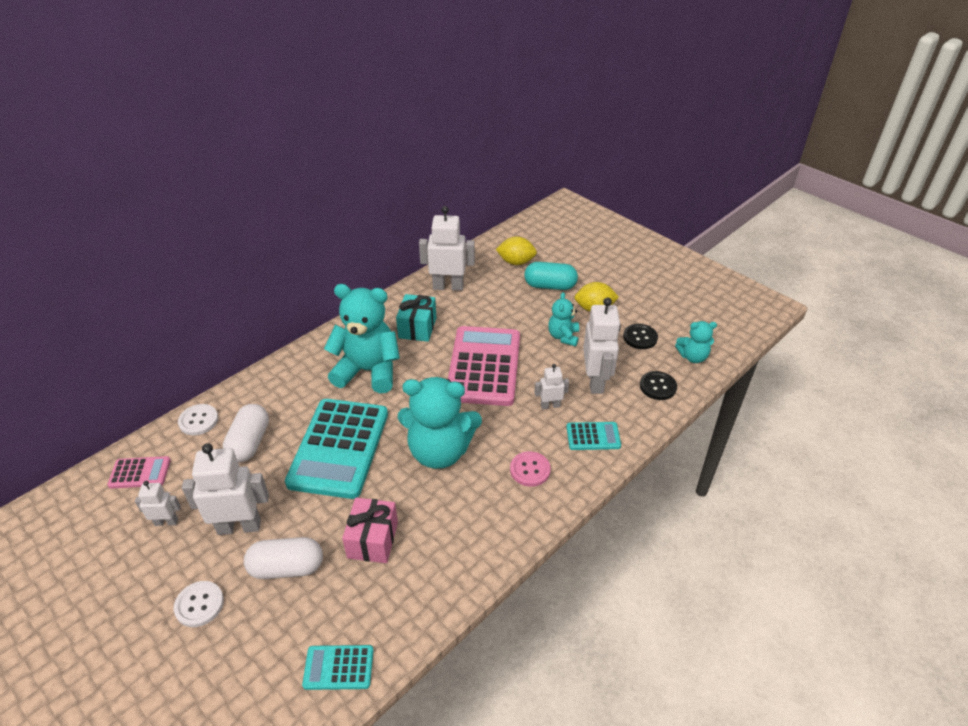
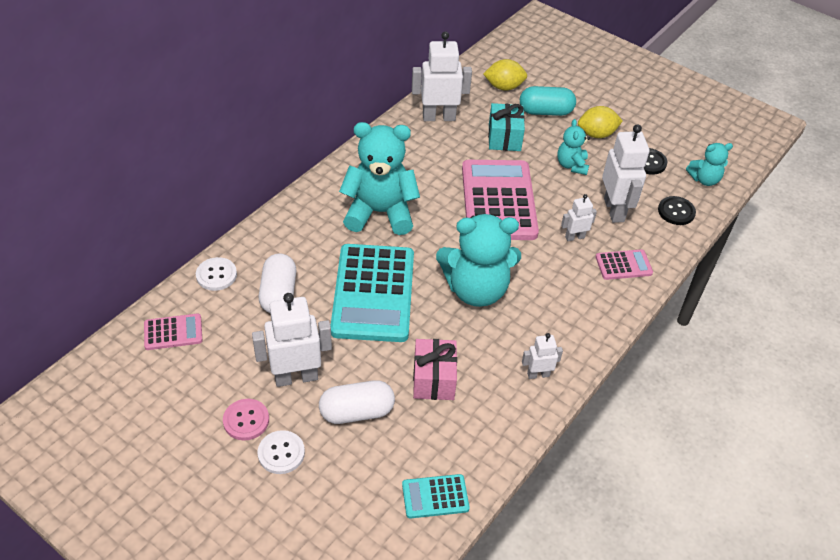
camera: 10 degrees left, 5 degrees up
white robot [135,481,181,526] -> white robot moved to [522,333,563,379]
turquoise gift [396,294,436,342] -> turquoise gift moved to [488,103,525,151]
pink button [510,451,551,487] -> pink button moved to [223,399,269,440]
turquoise calculator [567,422,621,450] -> pink calculator [596,249,653,280]

